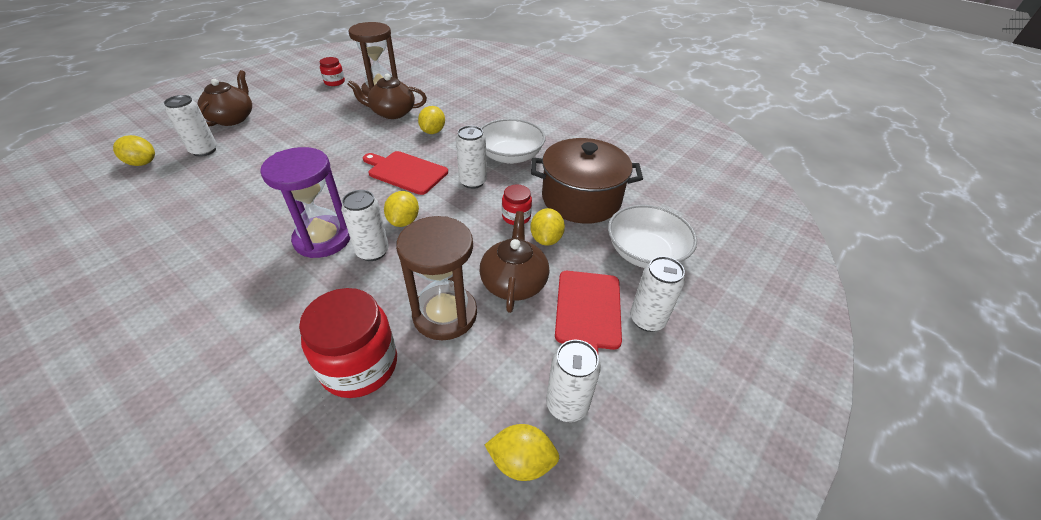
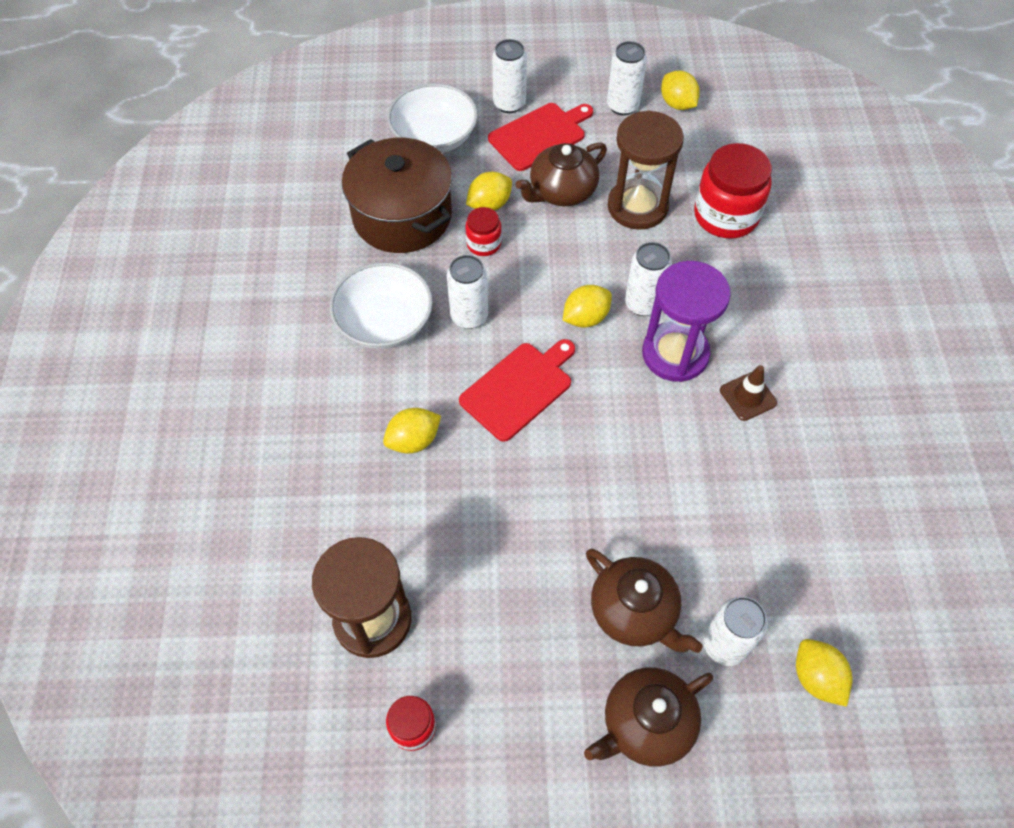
camera: 130 degrees left, 15 degrees up
brown teapot [347,74,427,119] -> brown teapot moved to [586,549,703,653]
red cutting board [363,151,448,195] -> red cutting board turned 120 degrees counterclockwise [459,339,575,442]
none -> brown traffic cone [720,365,777,421]

